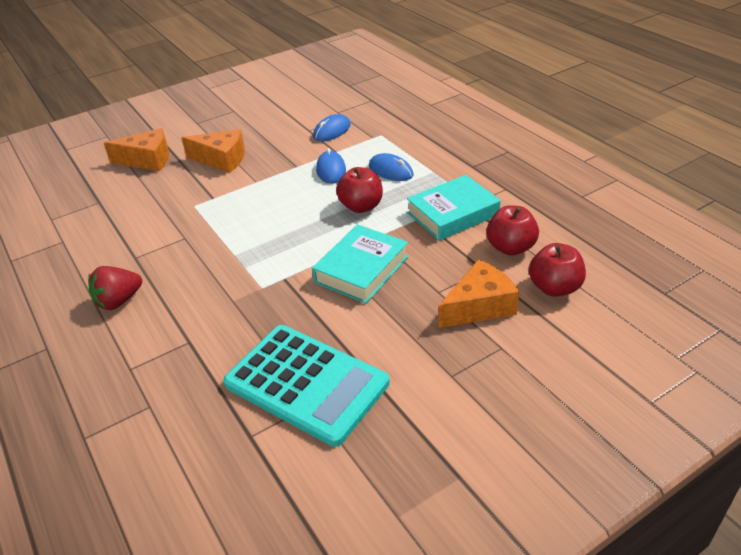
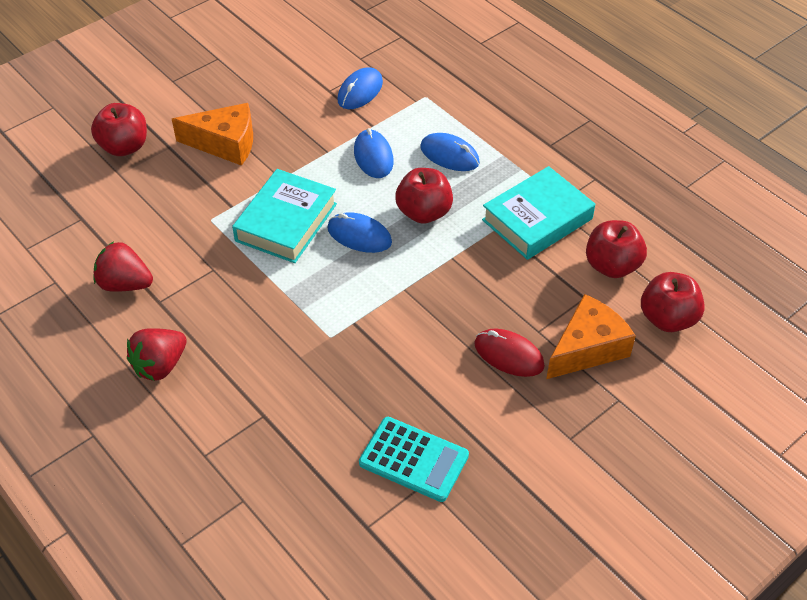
camera: 10 degrees left, 10 degrees up
orange cheese [104,128,169,171] -> red apple [91,103,147,156]
turquoise calculator [223,325,390,447] -> turquoise calculator [359,417,469,502], size x0.60
turquoise book [312,224,408,303] -> turquoise book moved to [232,169,337,263]
none -> red strawberry [93,241,153,292]
none -> blue mouse [328,212,392,253]
none -> red mouse [474,329,545,377]

